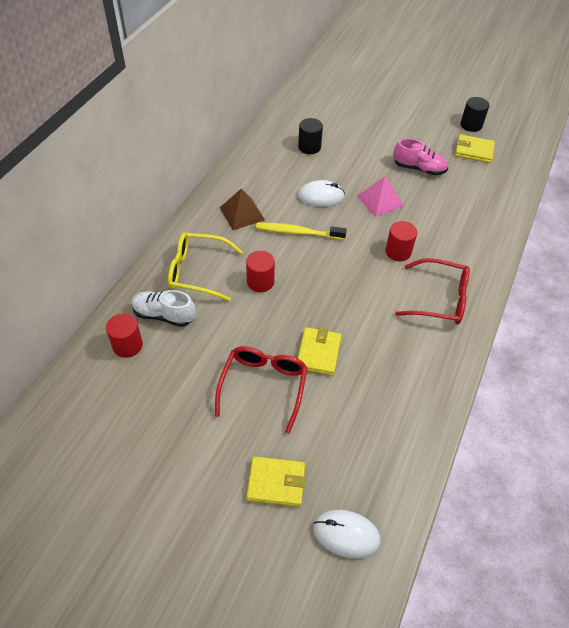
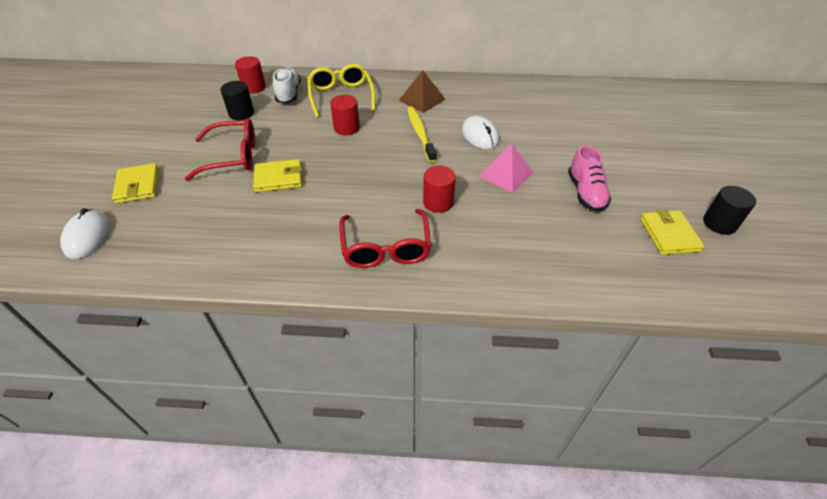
camera: 70 degrees right, 5 degrees down
black cylinder [298,118,323,154] -> black cylinder moved to [221,81,254,120]

